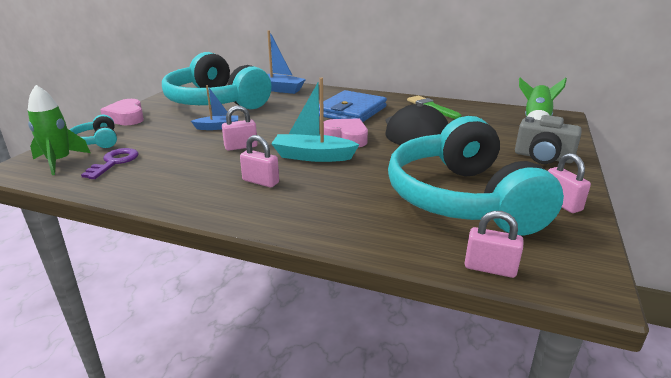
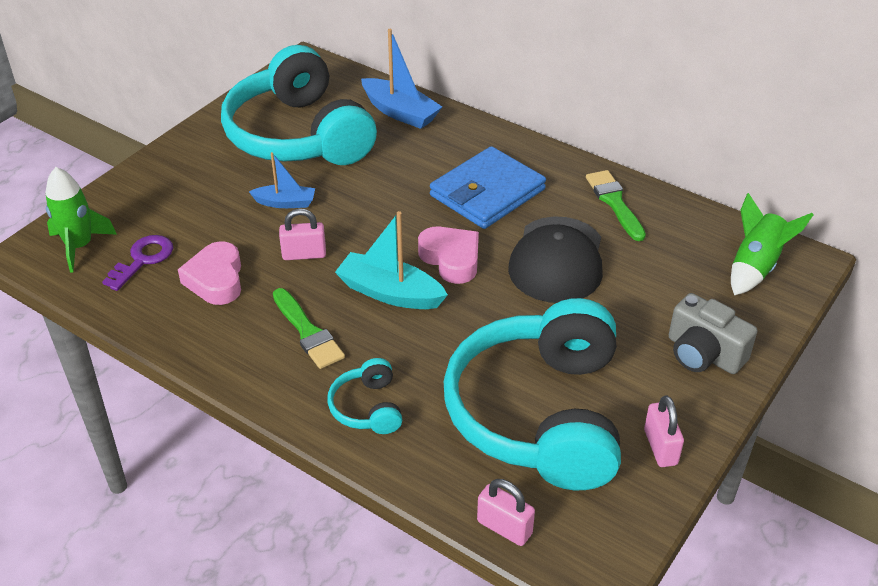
camera: 15 degrees right, 15 degrees up
turquoise headphones [70,115,117,148] -> turquoise headphones moved to [327,358,402,434]
pink heart [100,99,144,125] -> pink heart moved to [178,241,241,305]
pink padlock [240,135,279,187] -> green brush [273,288,345,369]

